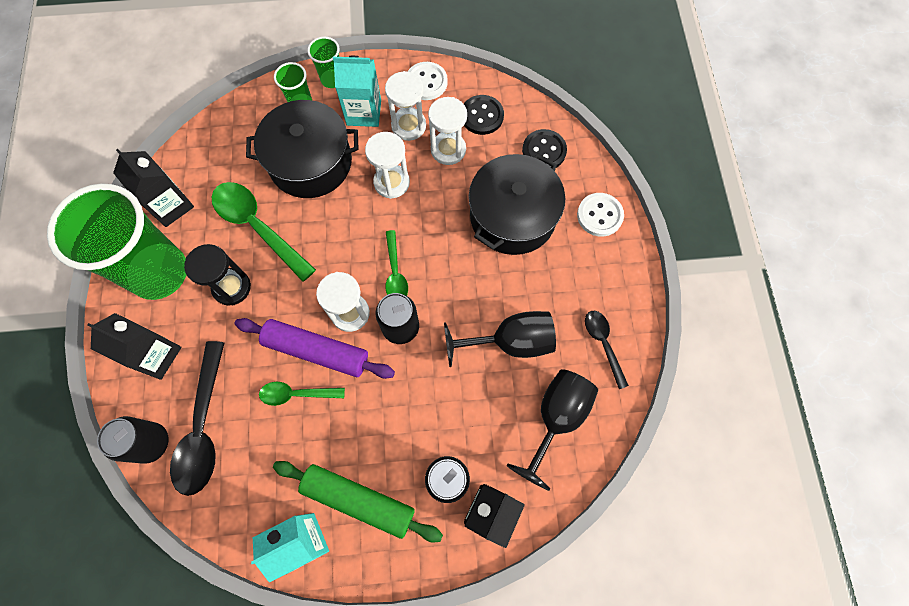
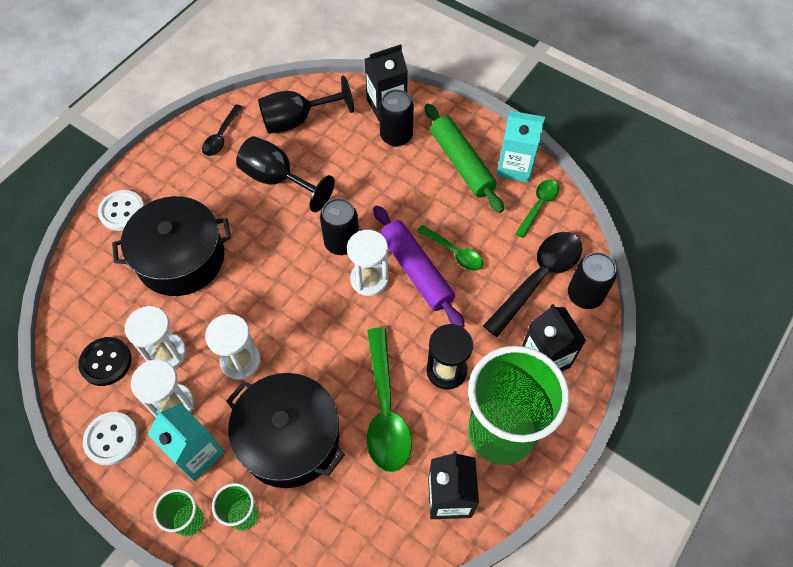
camera: 140 degrees left, 10 degrees down
green spoon [386,230,408,296] -> green spoon moved to [515,180,559,238]
black button [522,129,567,168] -> none

